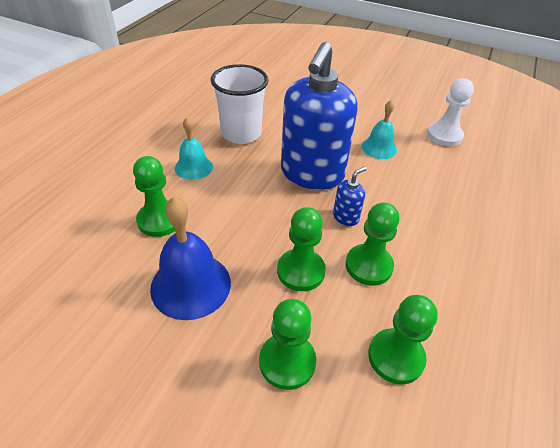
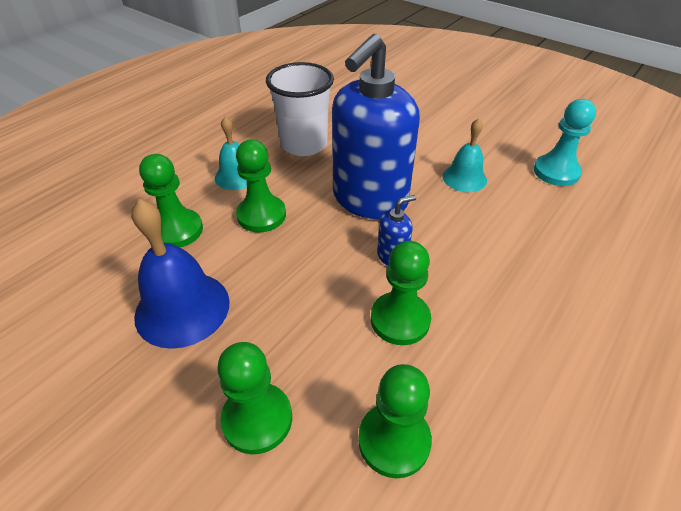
camera: 15 degrees right, 0 degrees up
green pawn [277,207,326,291] -> green pawn moved to [236,140,286,232]
white pawn [427,78,474,146] -> turquoise pawn [534,99,596,186]

